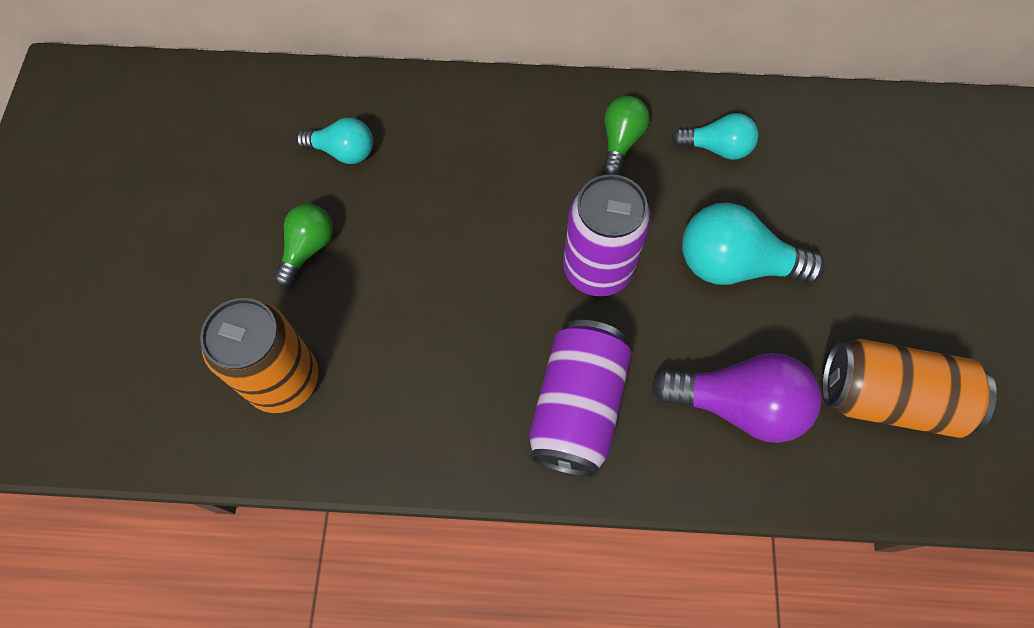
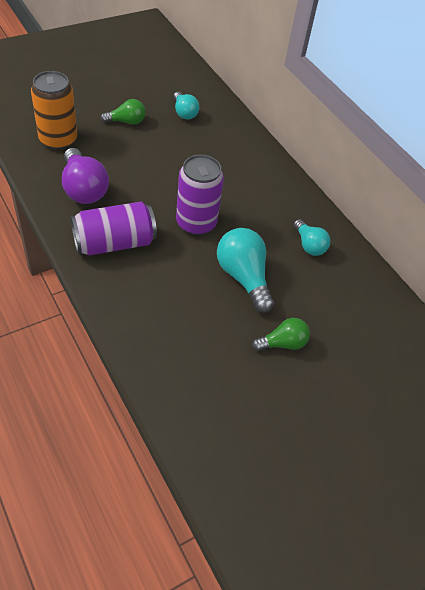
camera: 50 degrees right, 15 degrees down
green light bulb [603,96,649,175] -> green light bulb moved to [252,318,310,351]
purple light bulb [651,353,821,443] -> purple light bulb moved to [62,148,109,204]
orange can [822,339,997,438] -> none

